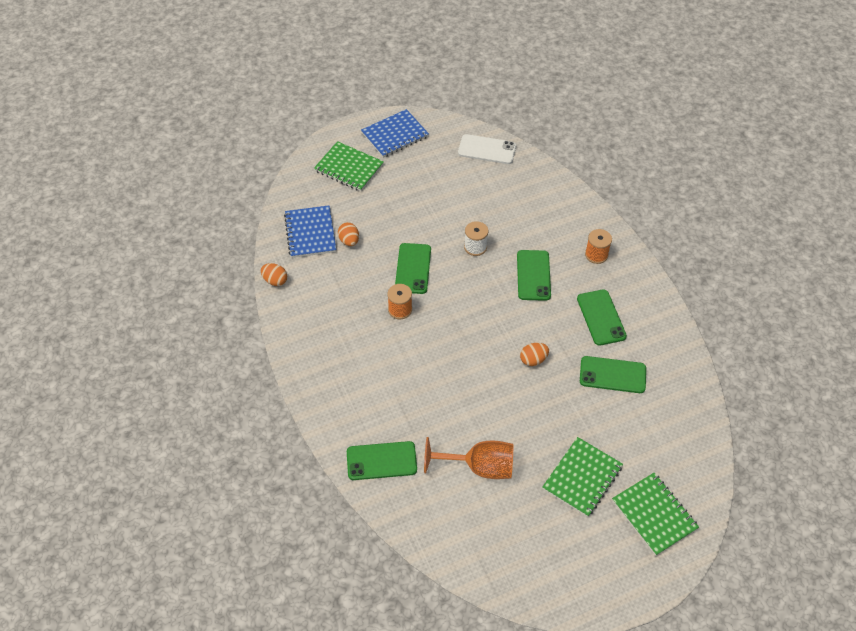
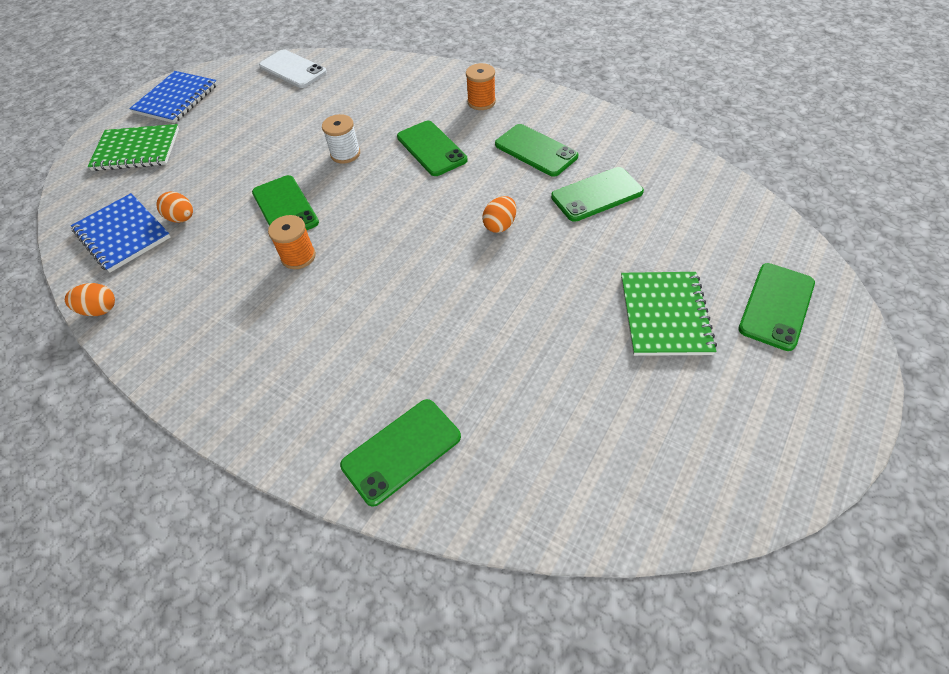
camera: 30 degrees left, 0 degrees up
orange goblet [424,437,513,479] -> none
white phone [458,134,516,164] -> white phone turned 60 degrees clockwise [259,49,327,88]
green notebook [612,473,699,556] -> green phone [738,263,815,351]

